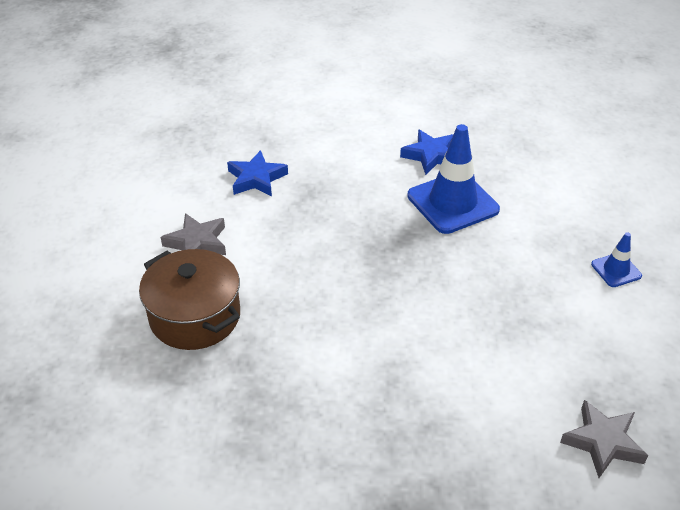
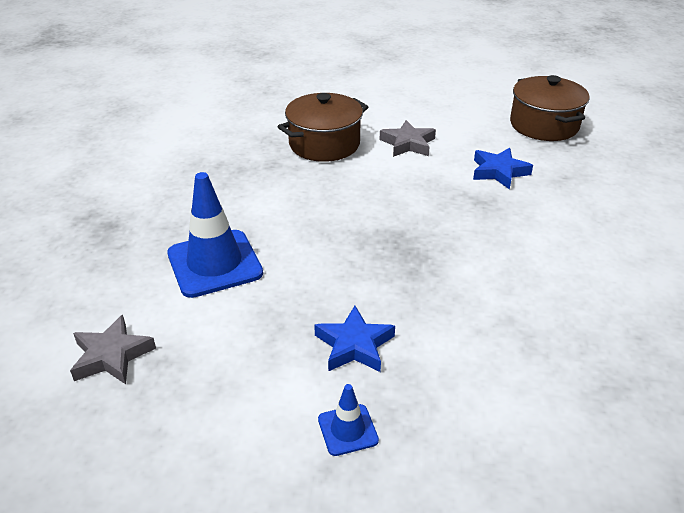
camera: 95 degrees right, 5 degrees down
blue star [400,130,453,175] -> blue star moved to [314,306,395,372]
blue traffic cone [407,124,500,234] -> blue traffic cone moved to [167,172,263,298]
none -> brown pot [510,75,590,141]

